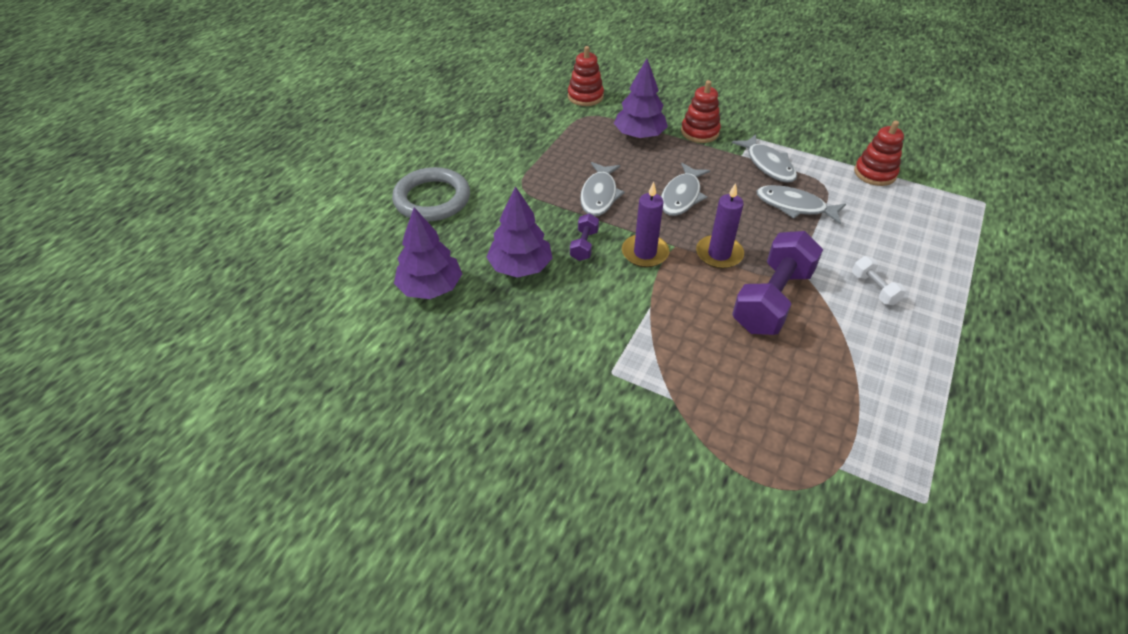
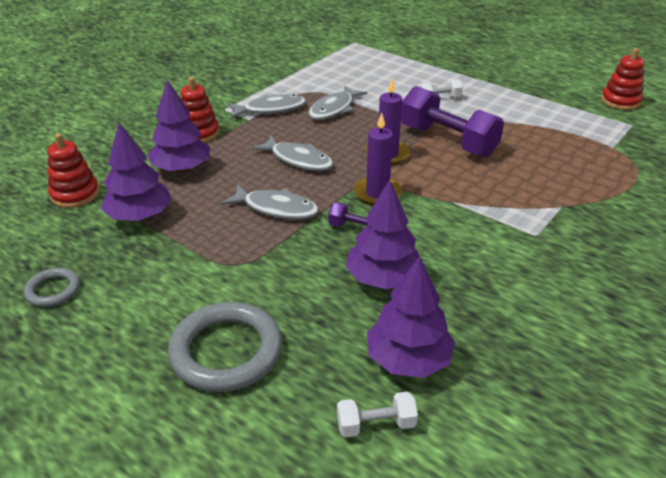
camera: 80 degrees left, 10 degrees down
red stacking toy [854,121,904,186] -> red stacking toy moved to [601,48,645,110]
none -> grey ring [24,268,80,307]
none -> purple tree [101,123,172,221]
none -> white dumbbell [337,392,418,437]

